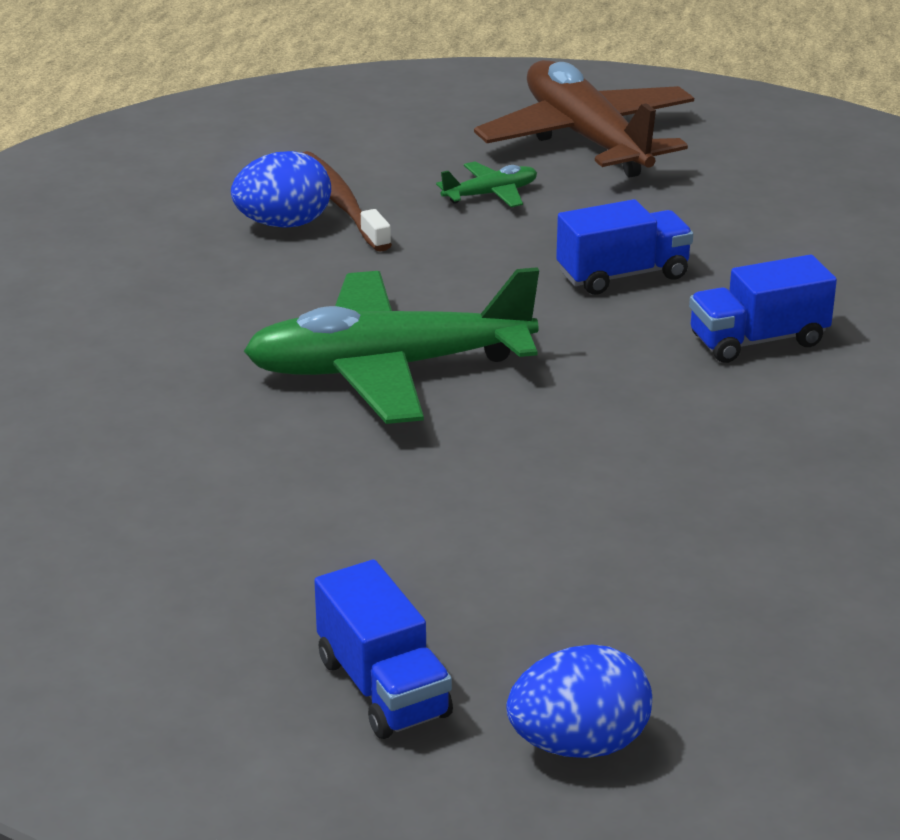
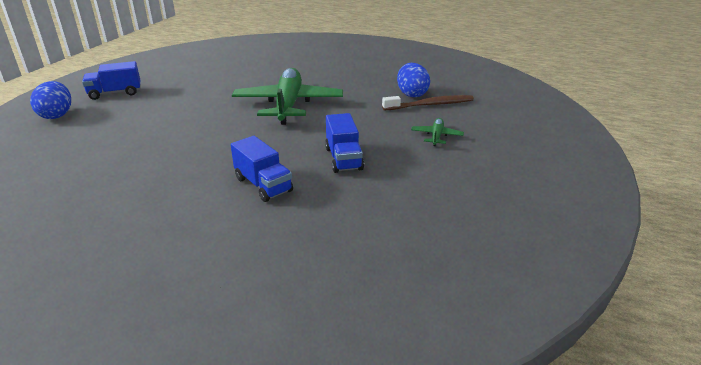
camera: 100 degrees right, 0 degrees up
green plane [436,162,537,207] -> green plane turned 150 degrees counterclockwise [411,118,464,146]
brown plane [474,60,694,177] -> none
blue truck [689,255,837,363] -> blue truck turned 150 degrees clockwise [231,136,293,202]

